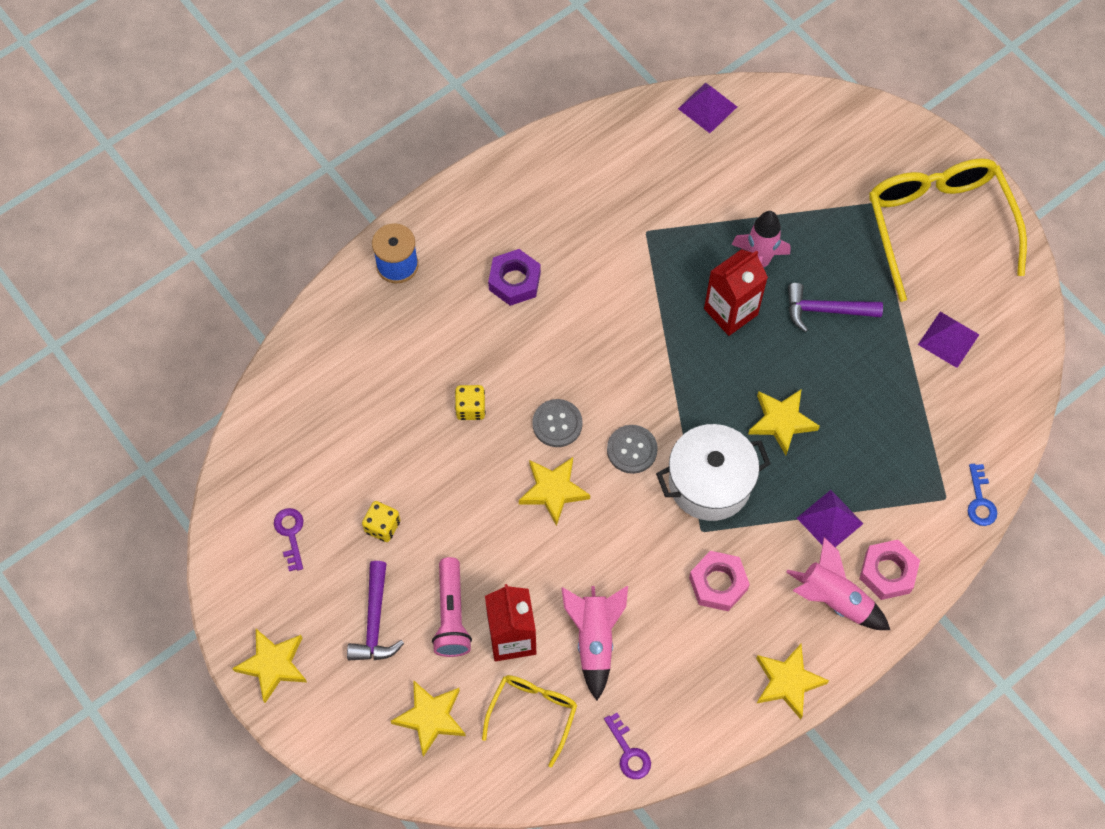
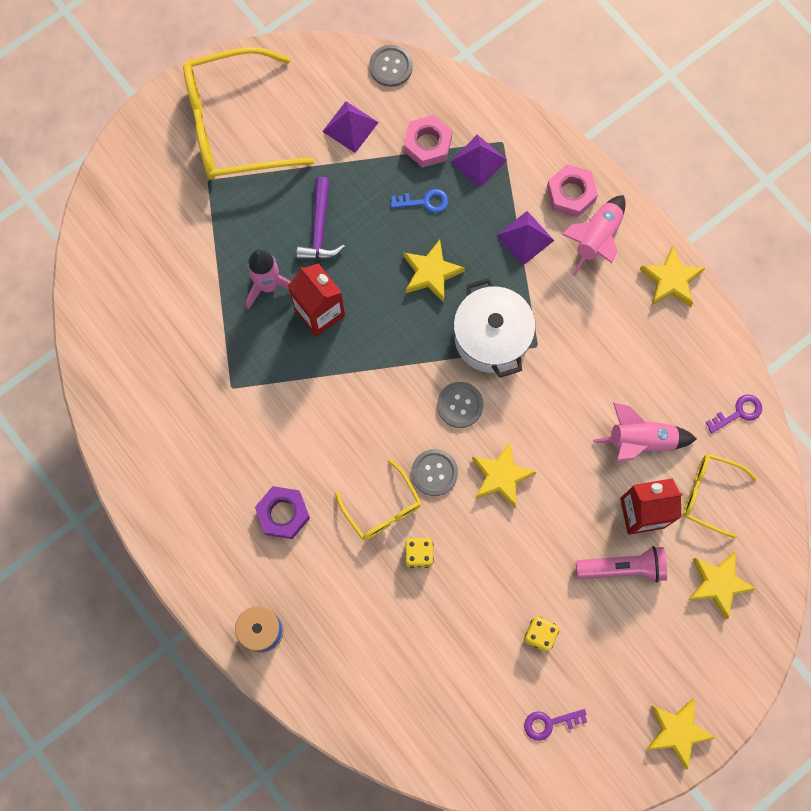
camera: 90 degrees left, 10 degrees up
purple hammer [347,561,404,660] -> none
purple pyramid [678,83,737,133] -> purple pyramid moved to [450,134,507,188]
pink nut [689,551,750,611] -> pink nut moved to [404,115,452,168]
blue key [968,464,997,526] -> blue key moved to [391,189,449,213]
none -> yellow glasses [335,459,422,540]
none -> grey button [369,45,413,87]

